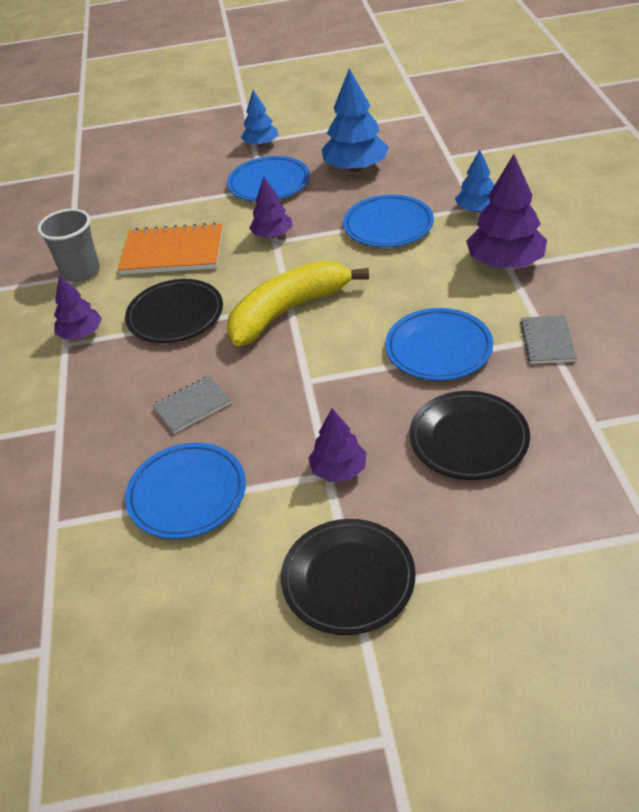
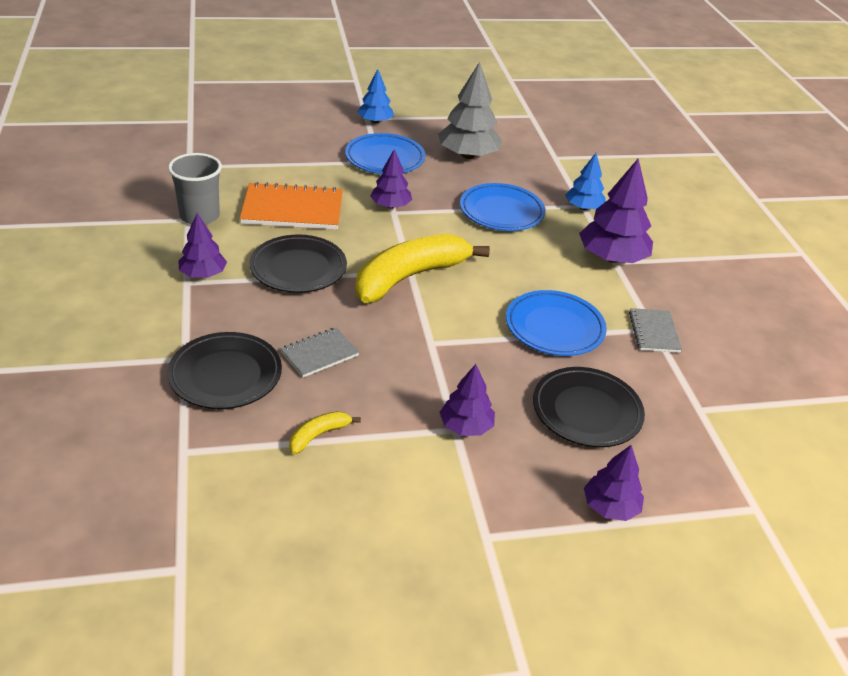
camera: 10 degrees left, 5 degrees down
blue plate [125,443,246,539] -> yellow banana [289,411,361,454]
black plate [281,519,416,635] -> black plate moved to [167,332,282,409]
blue tree [321,68,389,172] -> grey tree [438,62,502,159]
none -> purple tree [584,445,644,521]

